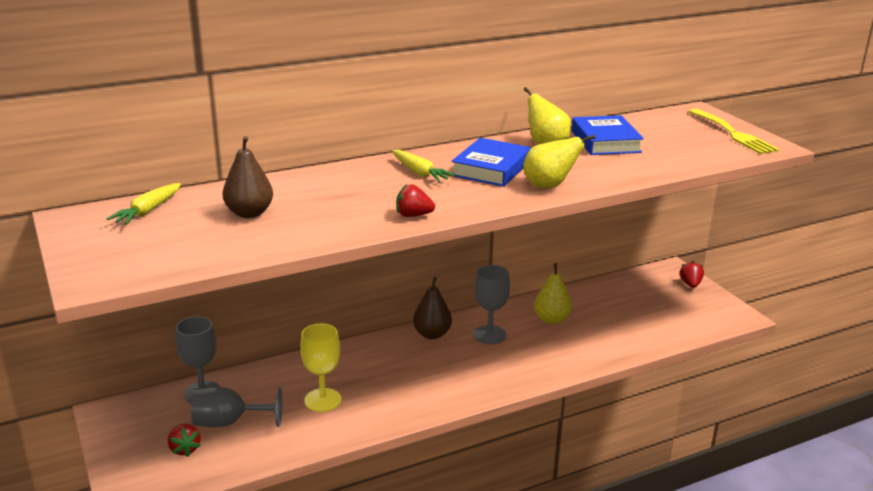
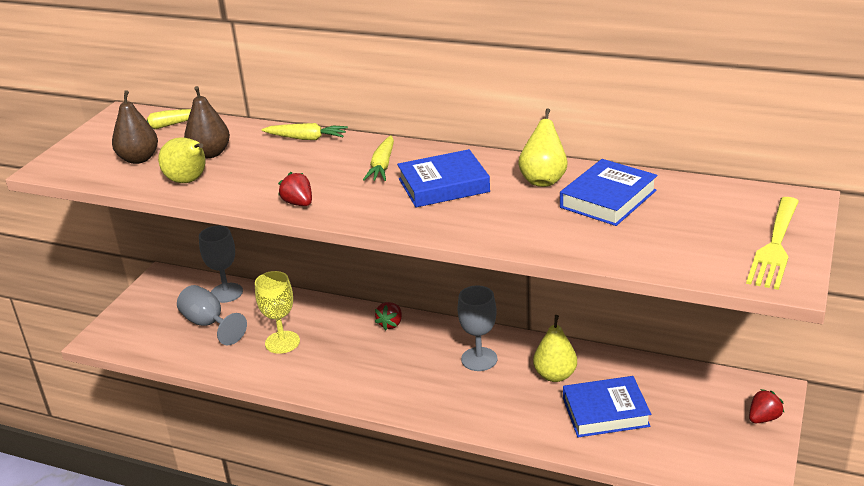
camera: 50 degrees right, 5 degrees up
red strawberry [168,424,201,457] -> red strawberry moved to [375,302,402,330]
brown pear [413,277,452,339] -> brown pear moved to [112,90,158,164]
yellow pear [523,134,596,188] -> yellow pear moved to [158,137,205,183]
none -> yellow carrot [261,123,348,140]
none -> blue book [563,376,651,437]

